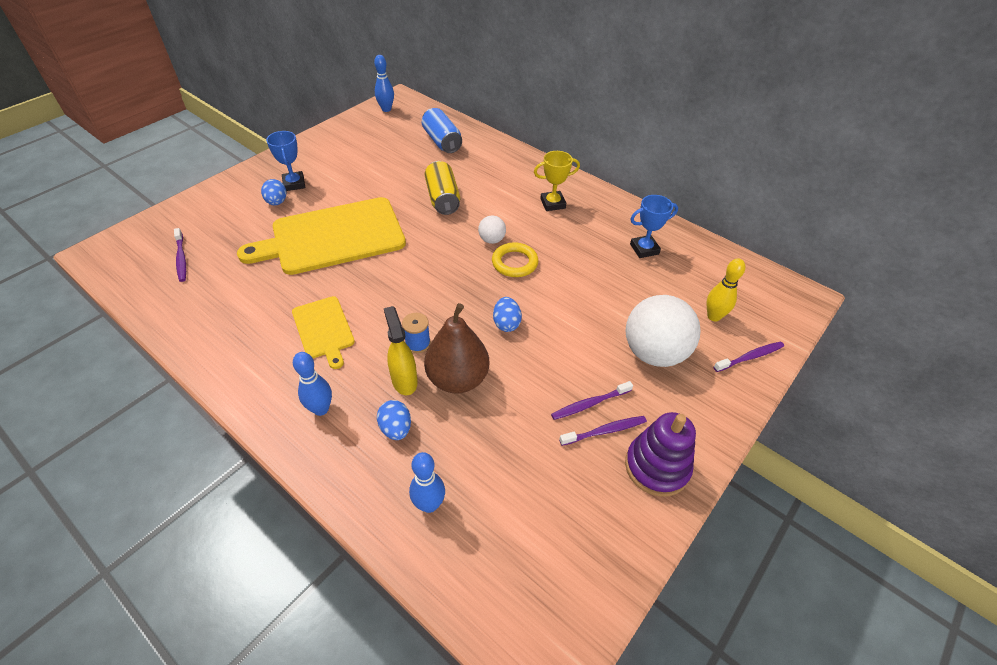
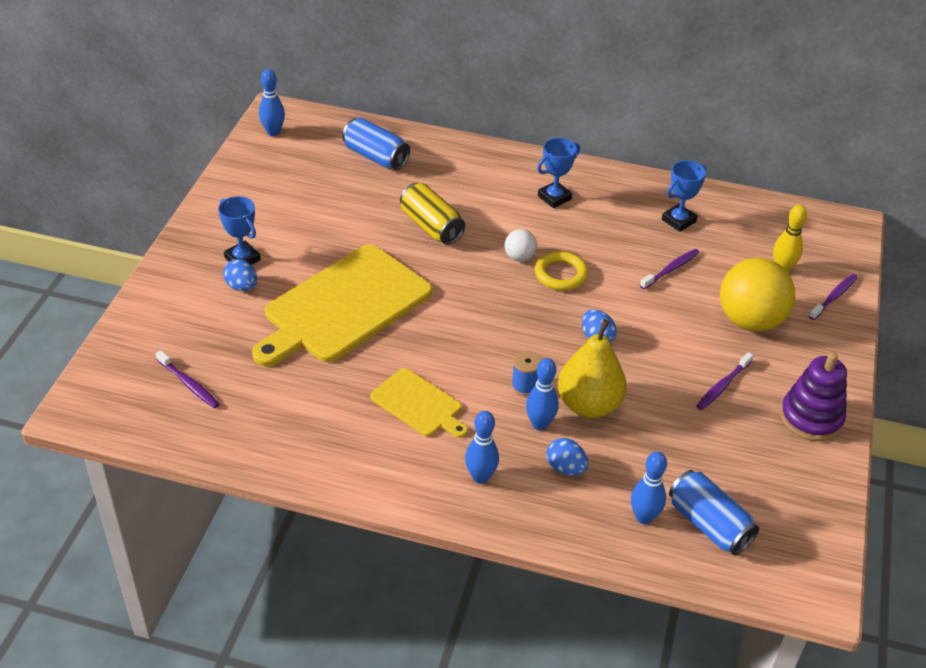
camera: 25 degrees left, 5 degrees down
yellow spray bottle [384,306,418,395] -> blue bowling pin [526,358,559,430]
brown pear [424,303,489,394] -> yellow pear [558,319,627,418]
yellow trophy [534,151,580,211] -> blue trophy [537,138,580,208]
purple toothbrush [559,416,647,446] -> purple toothbrush moved to [640,249,700,289]
white ball [625,295,700,367] -> yellow ball [720,258,795,331]
none -> blue can [669,470,759,555]

